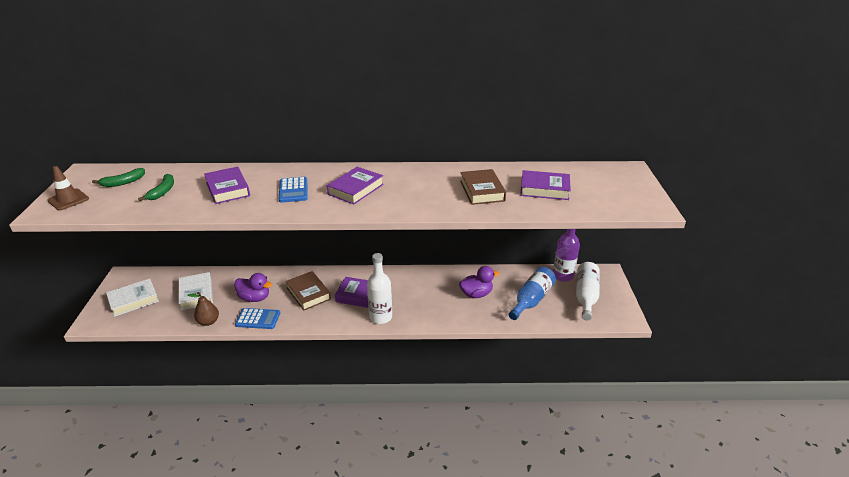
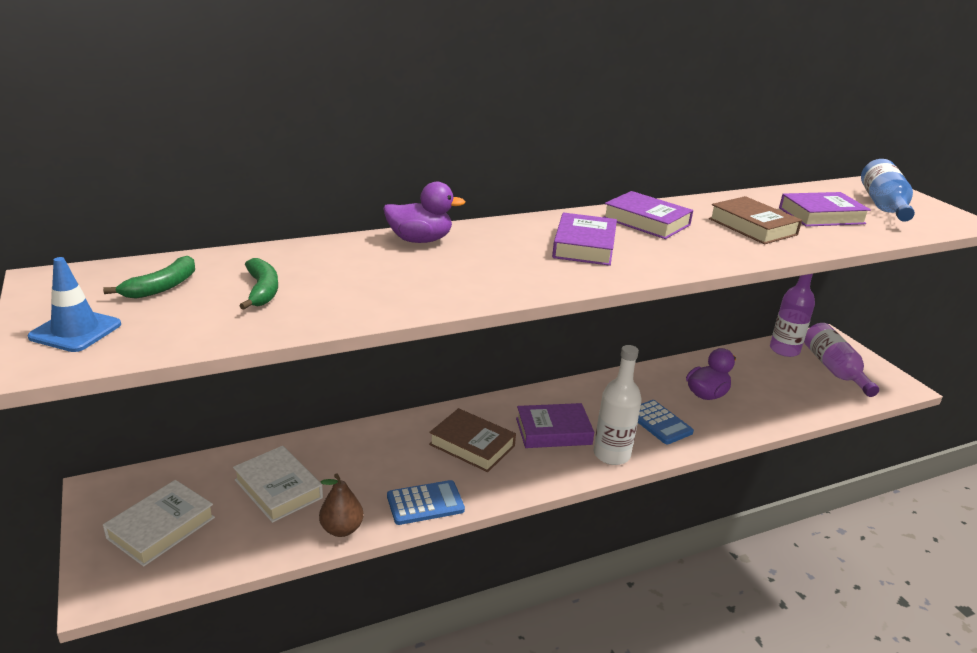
camera: 25 degrees left, 5 degrees down
brown traffic cone [48,166,89,211] -> blue traffic cone [27,257,121,352]
purple book [204,167,250,204] -> purple book moved to [604,191,693,239]
purple duck [234,273,272,302] -> purple duck moved to [383,182,465,243]
blue calculator [279,177,308,203] -> blue calculator moved to [638,400,694,444]
blue bottle [509,267,556,320] -> blue bottle moved to [861,159,915,222]
white bottle [576,262,600,321] -> purple bottle [804,323,879,397]

